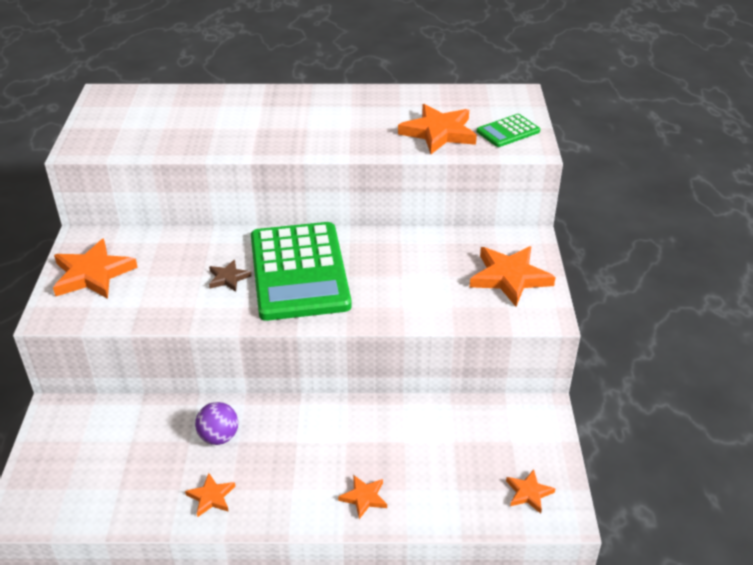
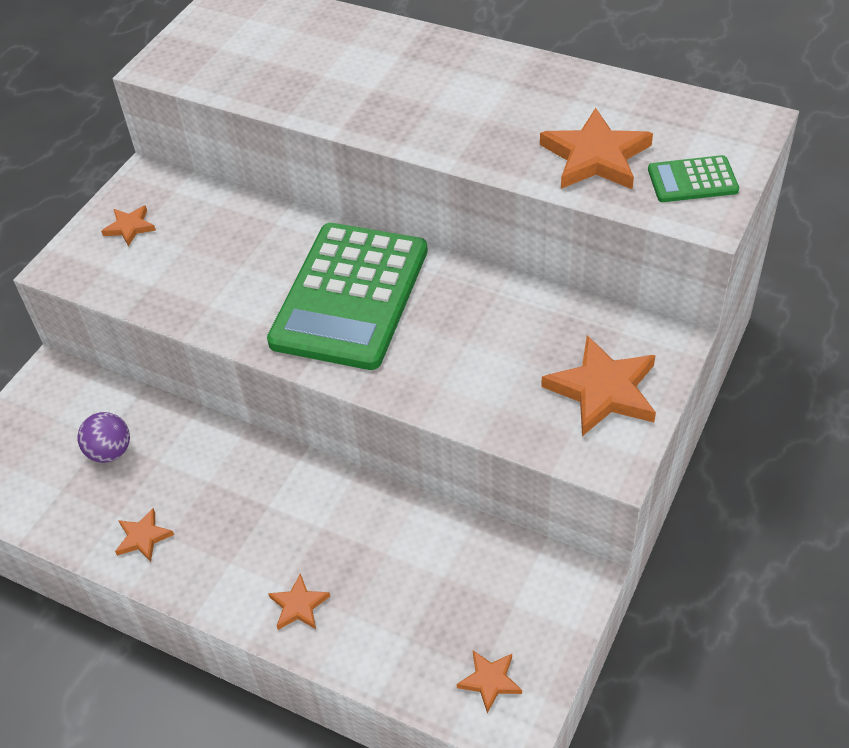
camera: 30 degrees right, 10 degrees up
orange star [53,238,138,299] -> orange star [101,205,156,247], size x0.52
purple ball [195,402,238,445] -> purple ball moved to [77,412,130,463]
brown star [209,260,252,292] -> none

